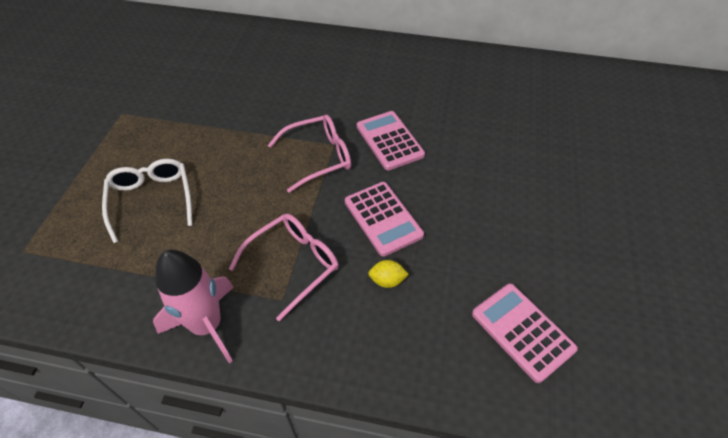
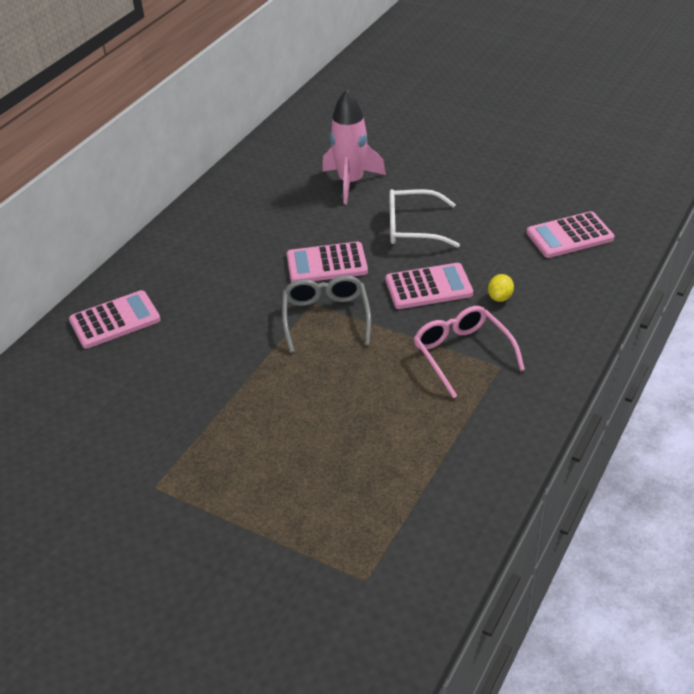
camera: 70 degrees left, 10 degrees down
white glasses [102,159,193,243] -> white glasses moved to [389,189,460,248]
pink rocket [153,250,234,363] -> pink rocket moved to [322,89,386,204]
pink glasses [268,115,351,193] -> grey glasses [282,276,371,353]
none -> pink calculator [69,290,161,349]

